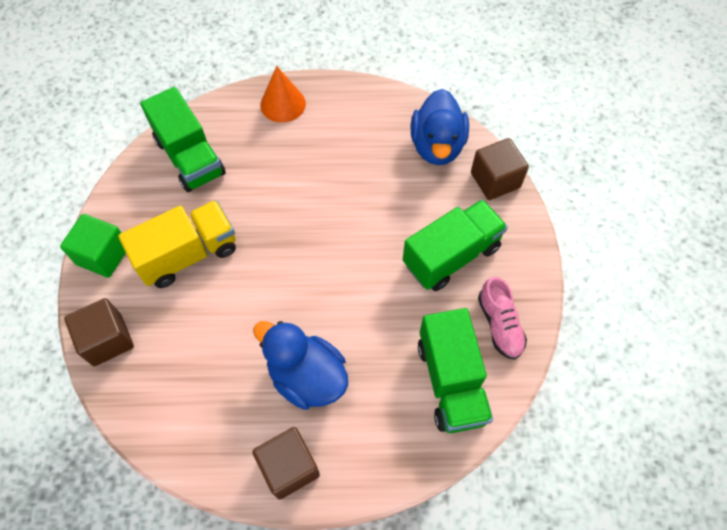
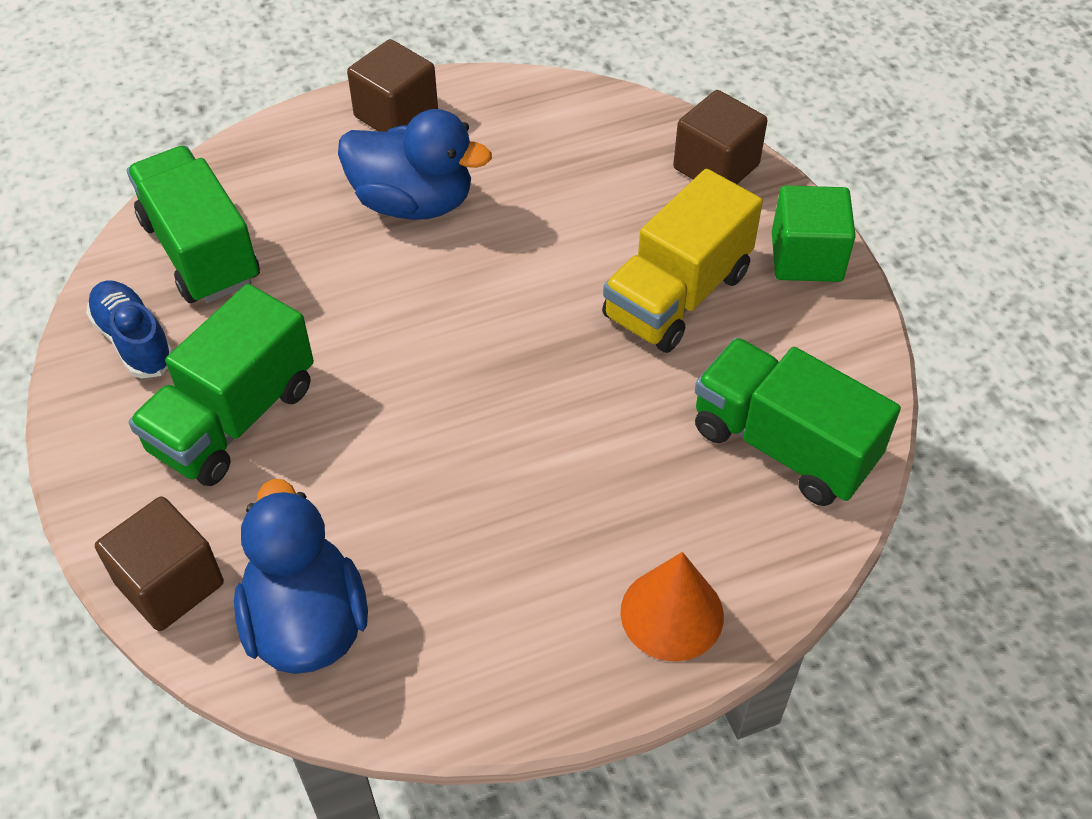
camera: 160 degrees right, 10 degrees down
pink shoe [478,277,527,359] -> blue shoe [86,280,173,379]

